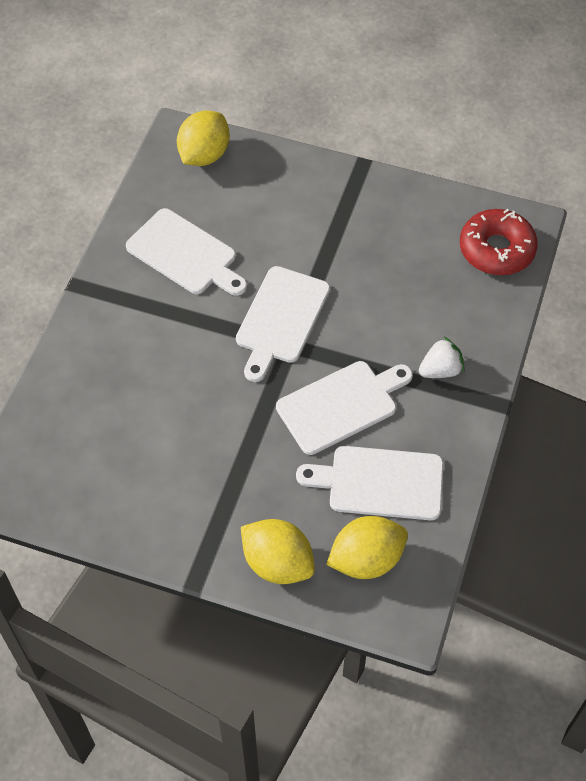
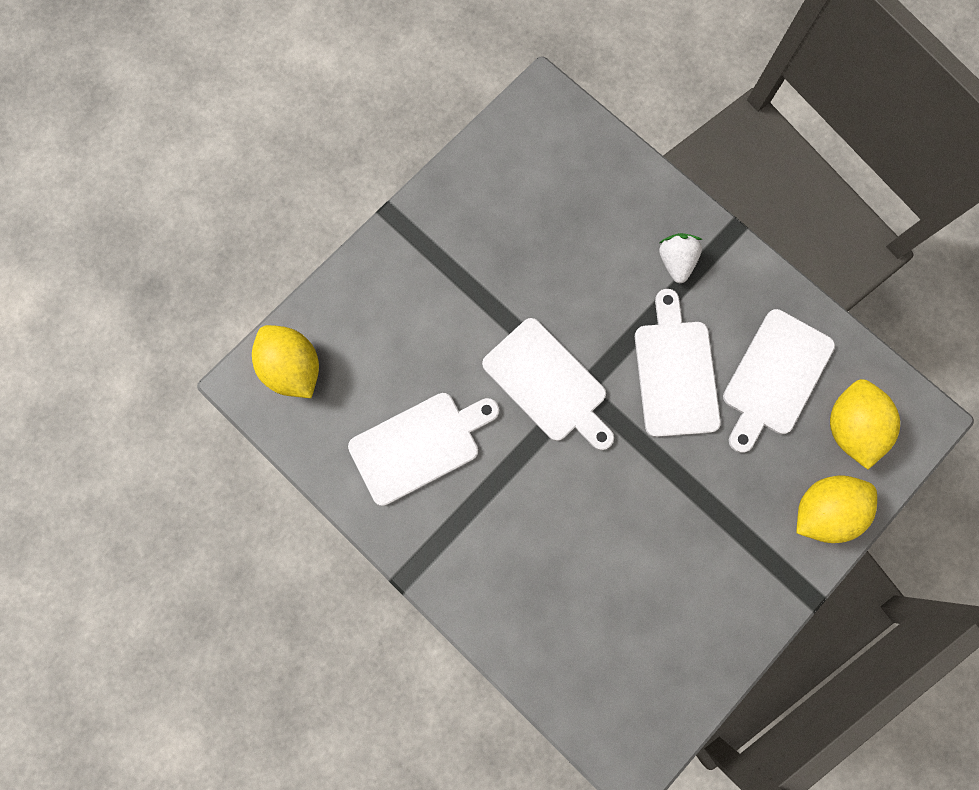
camera: 65 degrees left, 20 degrees up
red donut [460,209,538,275] -> none

